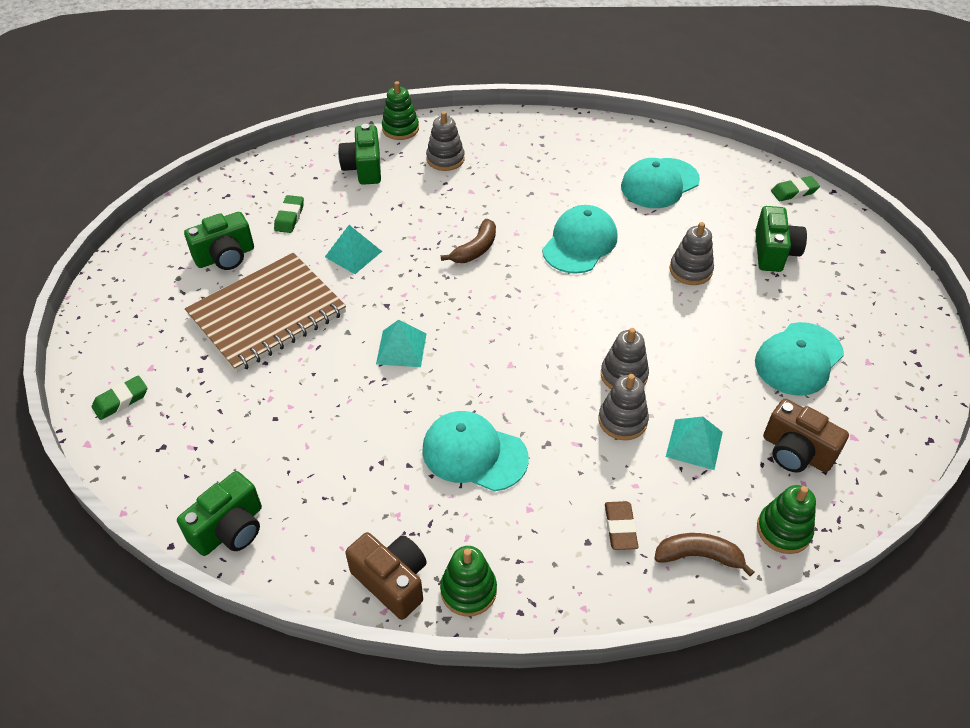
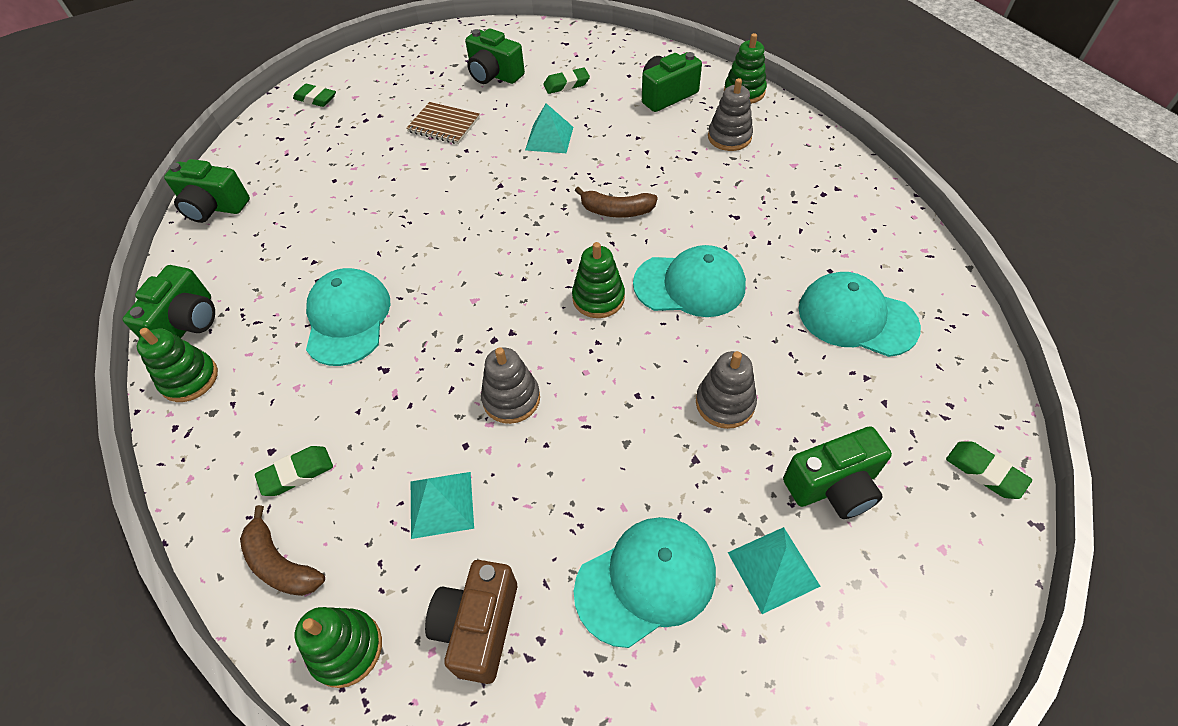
camera: 65 degrees right, 5 degrees up
brown notebook [185,253,346,373] -> brown notebook [406,102,480,144], size x0.49
brown camera [345,532,427,620] -> green camera [123,265,215,339]
turquoise pyramid [376,320,427,367] -> turquoise pyramid moved to [728,527,821,614]
grey stacking toy [598,374,649,440] -> none
brown eraser [605,501,638,550] -> green eraser [255,446,333,496]
brown banana [654,533,754,576] -> brown banana turned 150 degrees clockwise [240,505,325,596]
turquoise cap [755,322,844,396] -> turquoise cap turned 135 degrees clockwise [574,517,716,648]
none -> green stacking toy [572,242,625,318]

